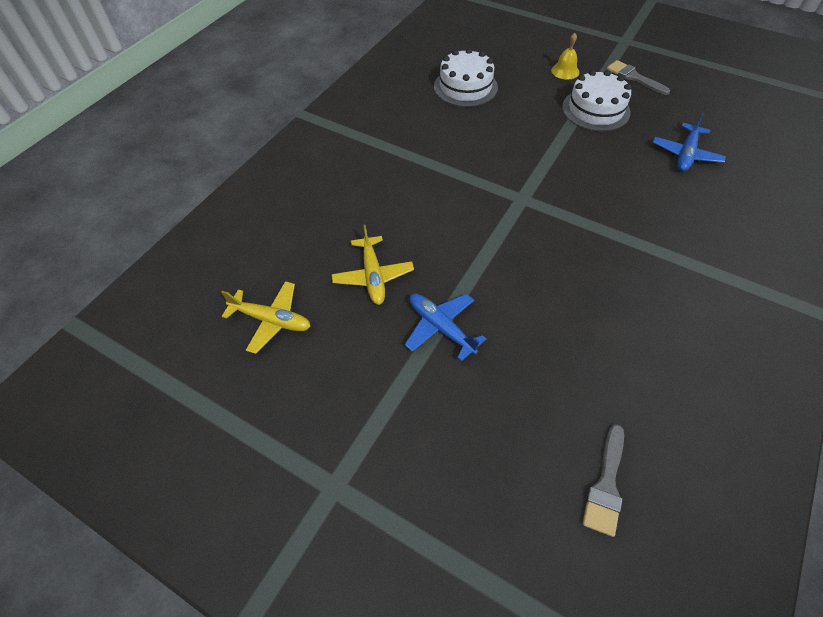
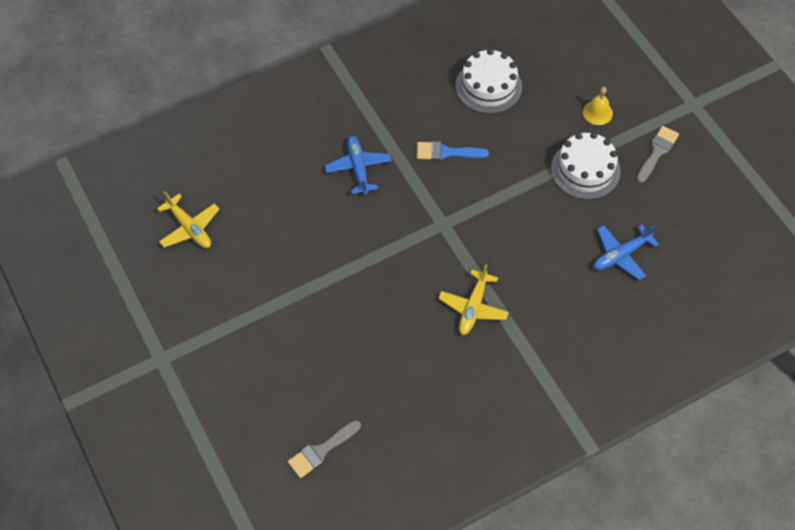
camera: 30 degrees right, 5 degrees up
yellow plane [331,225,414,305] -> yellow plane moved to [438,264,509,335]
blue plane [404,293,487,361] -> blue plane moved to [325,136,391,195]
grey brush [607,60,670,95] -> grey brush turned 45 degrees clockwise [636,126,679,183]
none -> blue brush [417,141,489,161]

